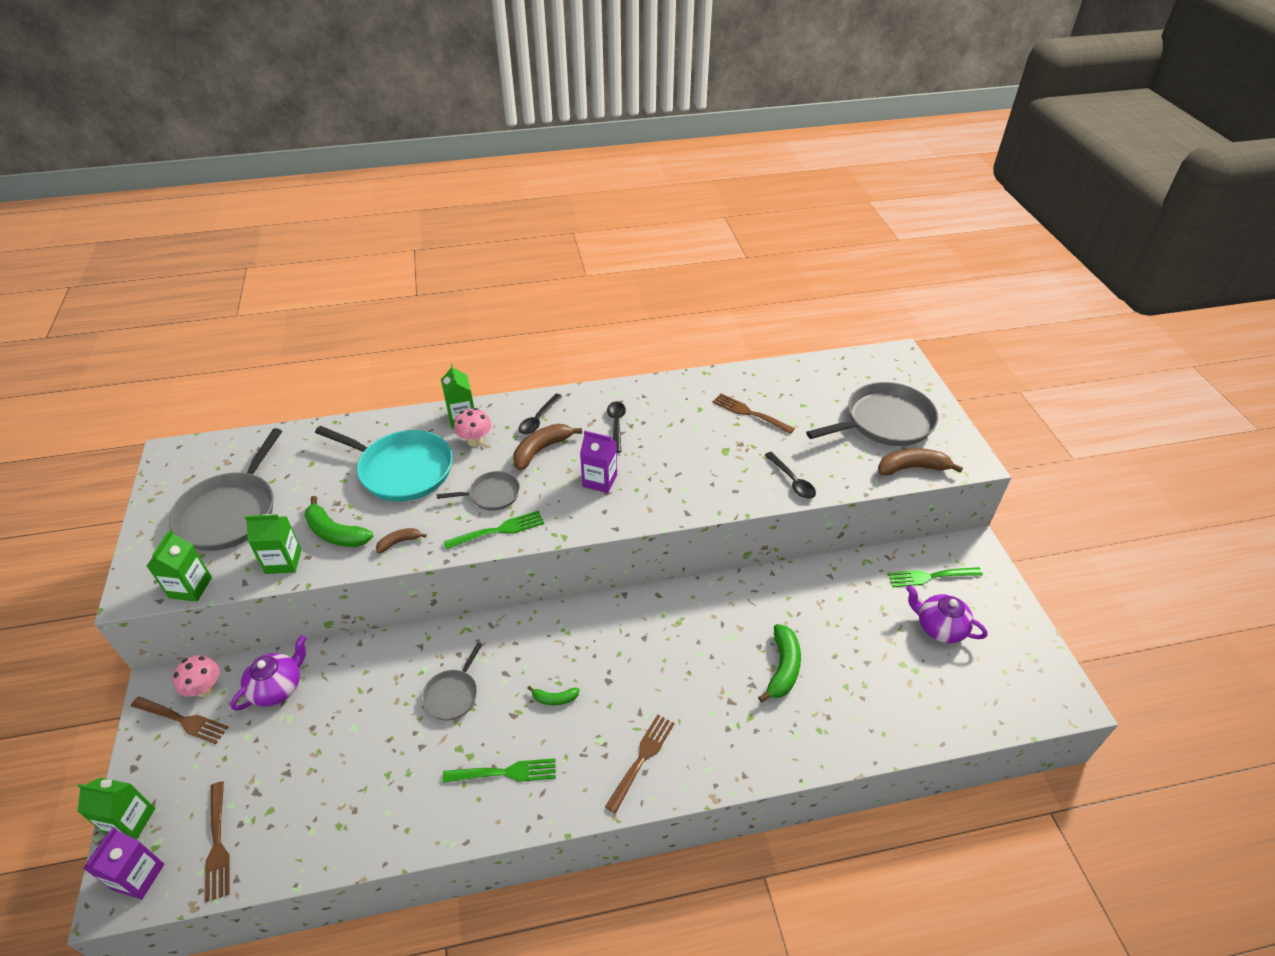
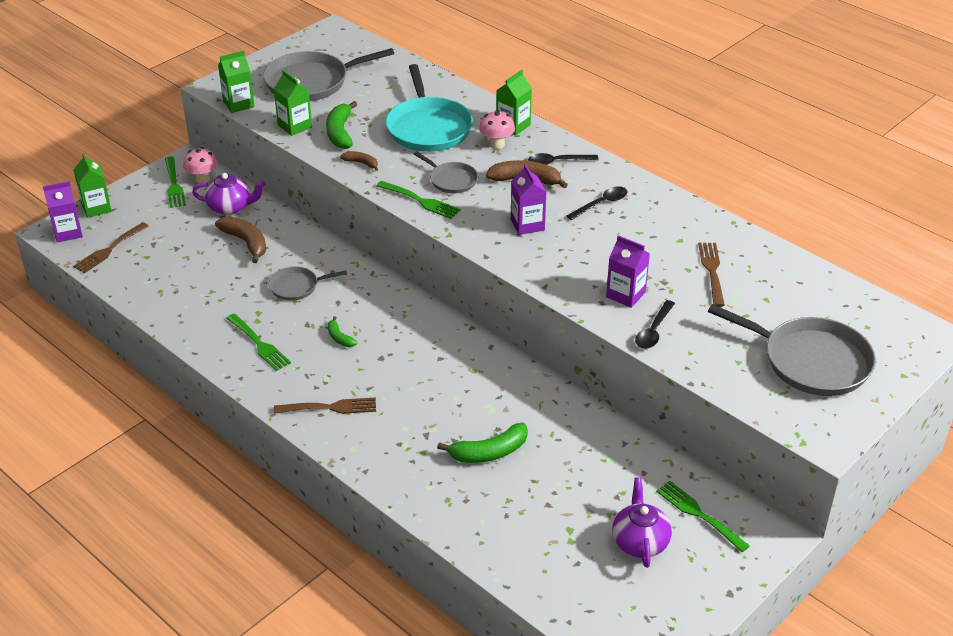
camera: 55 degrees right, 5 degrees down
brown fork [131,696,228,744] -> green fork [165,157,186,208]
brown banana [878,448,963,476] -> brown banana moved to [215,216,266,263]
none -> purple carton [606,235,650,308]

